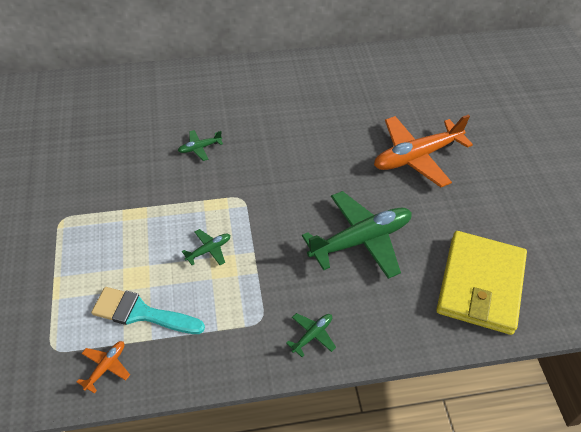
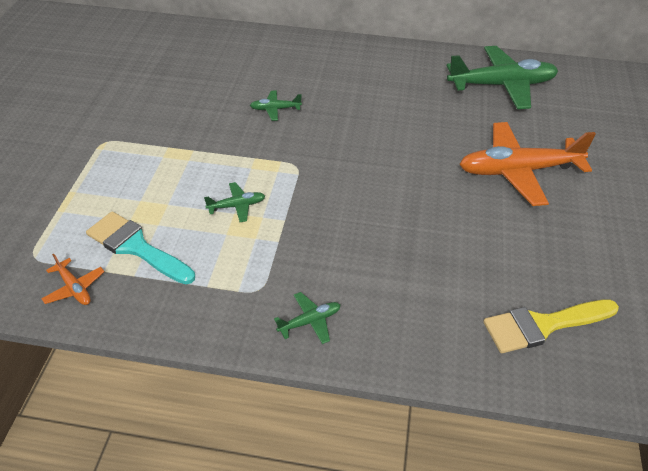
camera: 20 degrees right, 5 degrees down
orange plane [77,341,130,394] -> orange plane turned 90 degrees clockwise [41,254,105,305]
green plane [302,191,412,279] -> green plane moved to [447,46,558,109]
yellow wallet [436,231,527,335] -> yellow brush [483,299,619,353]

